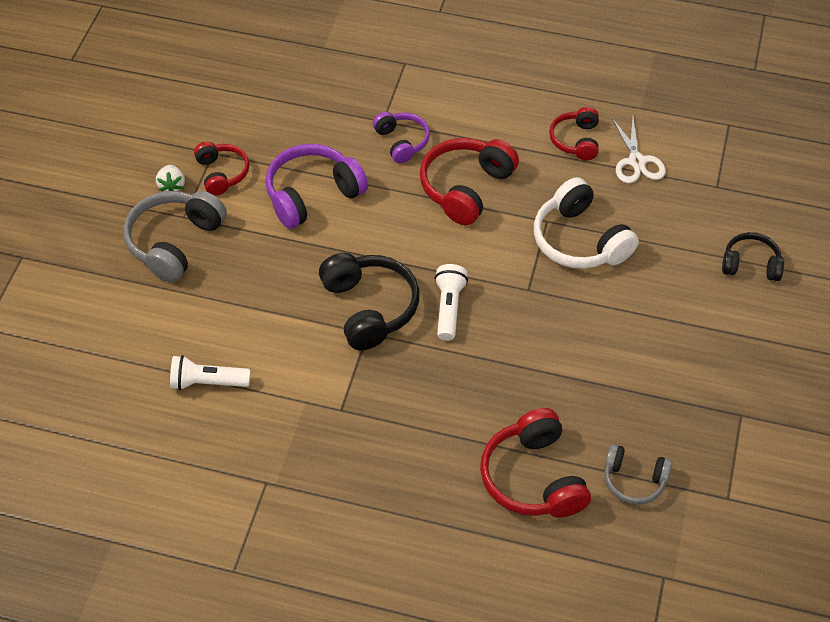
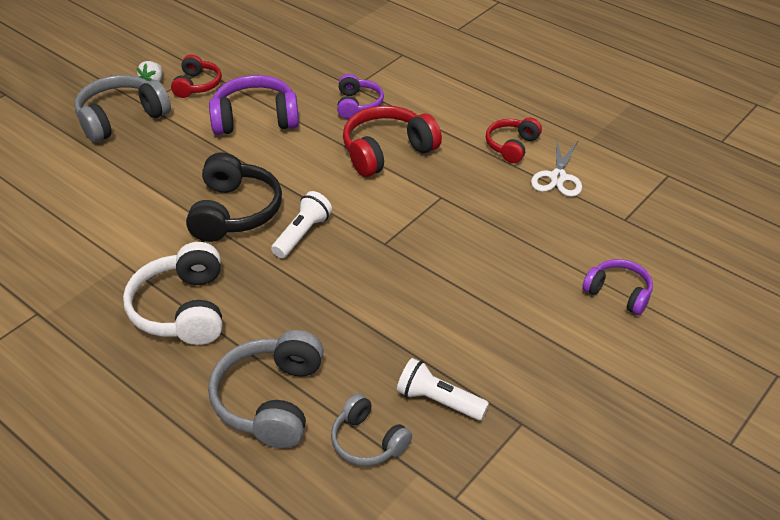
camera: 25 degrees right, 10 degrees down
white flashlight [170,355,250,390] -> white flashlight moved to [397,358,489,421]
red headphones [480,408,591,518] -> grey headphones [208,330,324,448]
white headphones [534,177,639,269] -> white headphones moved to [123,242,222,345]
black headphones [722,232,784,281] -> purple headphones [582,259,653,315]

